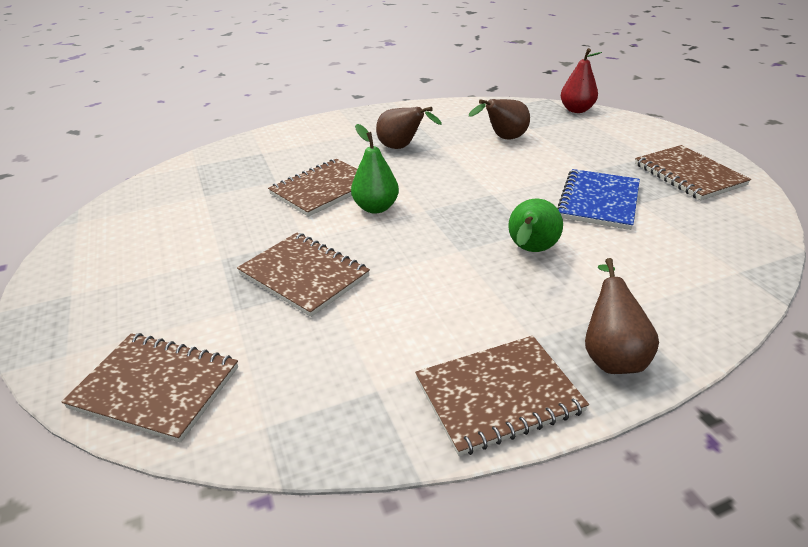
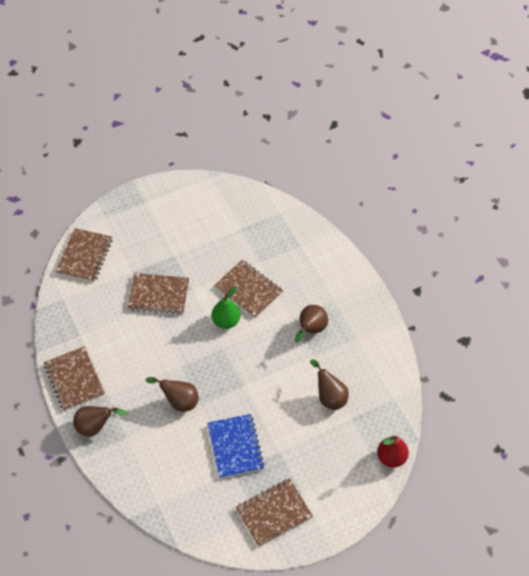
camera: 85 degrees right, 20 degrees up
brown notebook [237,233,370,317] -> brown notebook turned 60 degrees clockwise [128,273,189,315]
green pear [508,199,563,252] -> brown pear [145,377,199,412]
blue notebook [557,169,640,230] -> blue notebook turned 60 degrees clockwise [207,414,265,478]

